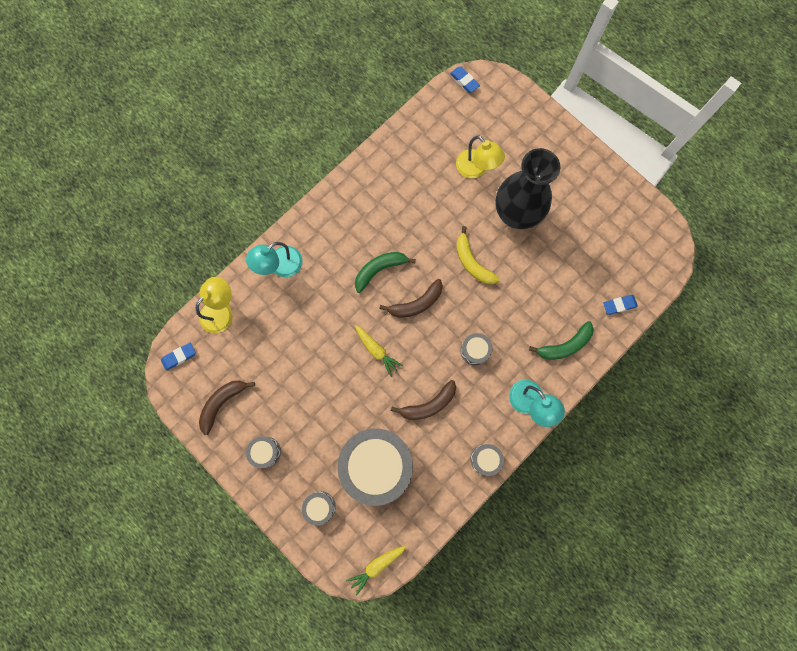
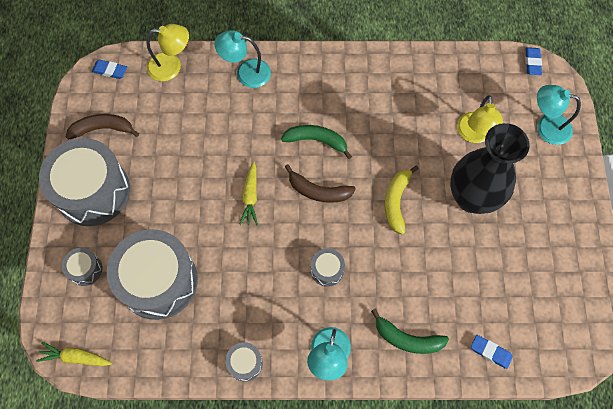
camera: 45 degrees right, 10 degrees down
grey drum [246,436,281,468] -> grey drum [39,138,130,226], size x2.31
brown banana [391,380,456,420] -> none
none -> turquoise lamp [537,85,581,145]

